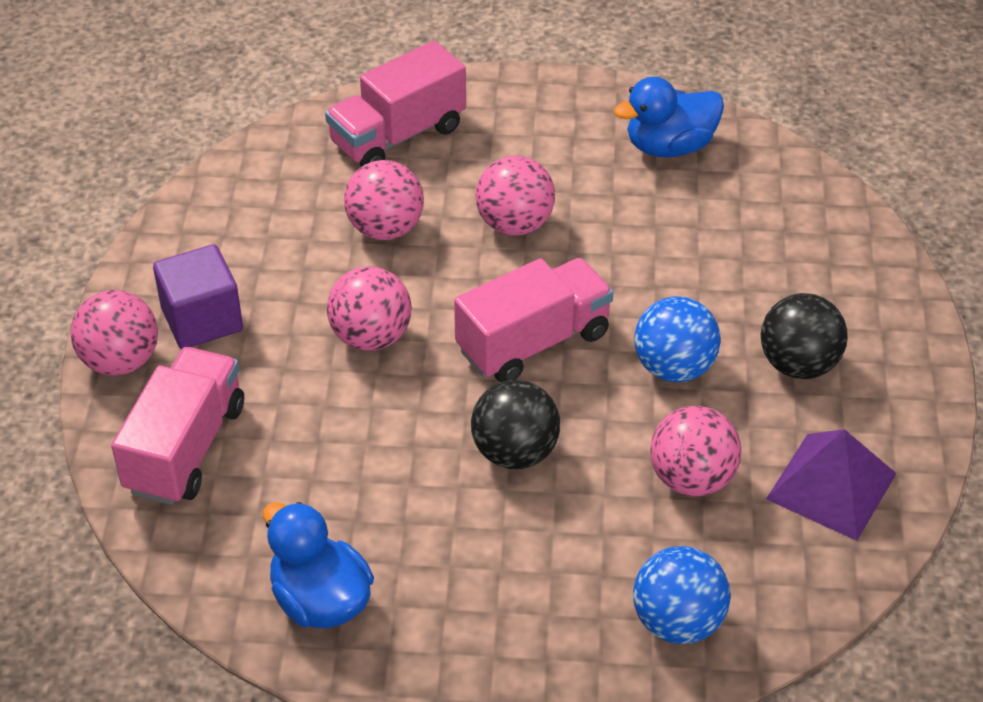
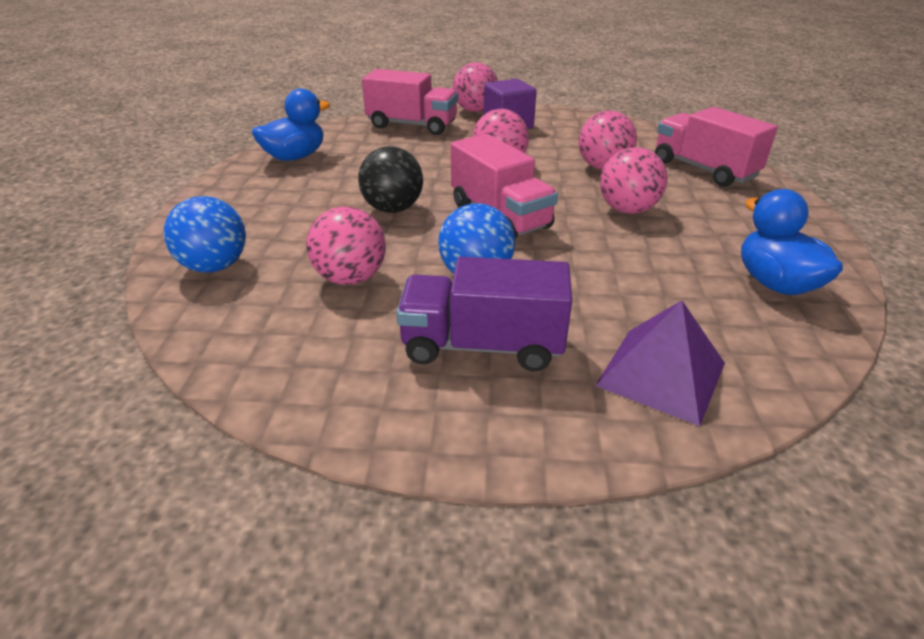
camera: 90 degrees right, 10 degrees down
black ball [761,293,848,379] -> purple truck [396,257,572,371]
purple pyramid [766,429,897,541] -> purple pyramid moved to [595,300,725,426]

